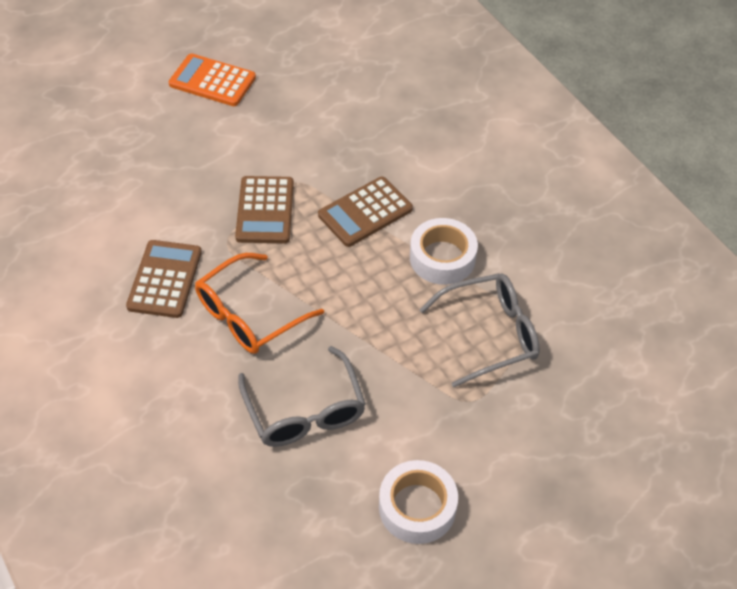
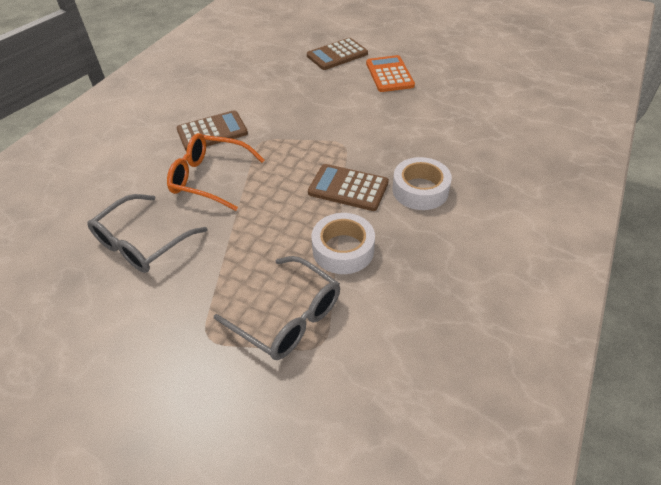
camera: 60 degrees right, 5 degrees down
brown calculator [235,176,294,243] -> brown calculator moved to [307,38,368,70]
white tape [379,460,458,544] -> white tape moved to [392,157,452,210]

